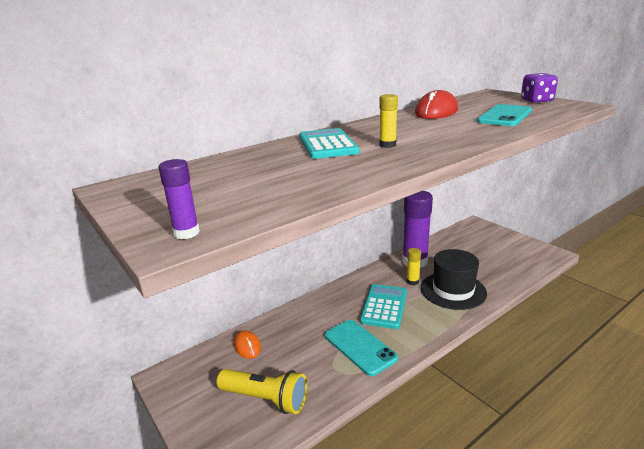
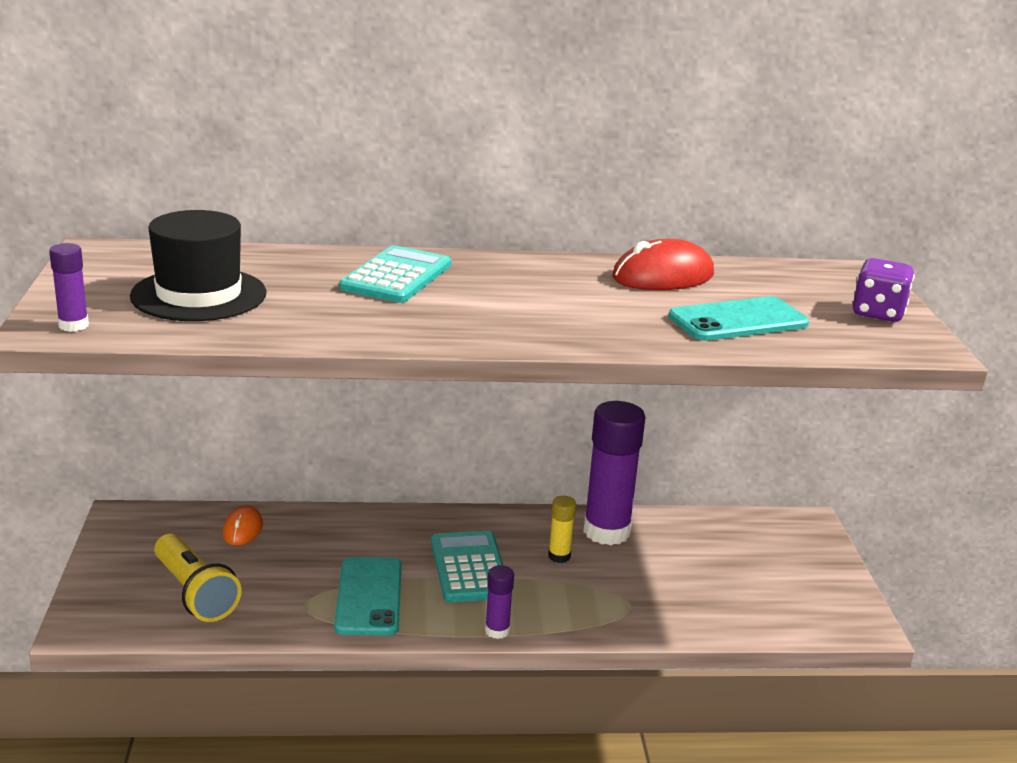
camera: 30 degrees right, 0 degrees up
turquoise calculator [360,284,407,329] -> turquoise calculator turned 60 degrees counterclockwise [431,531,503,602]
yellow glue stick [379,94,398,148] -> none
black hat [421,249,487,310] -> black hat moved to [130,210,266,321]
none -> purple glue stick [485,565,514,639]

